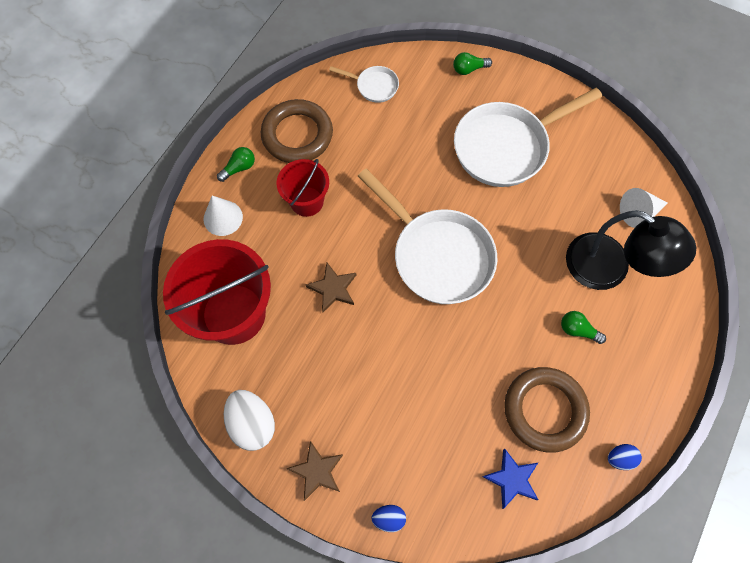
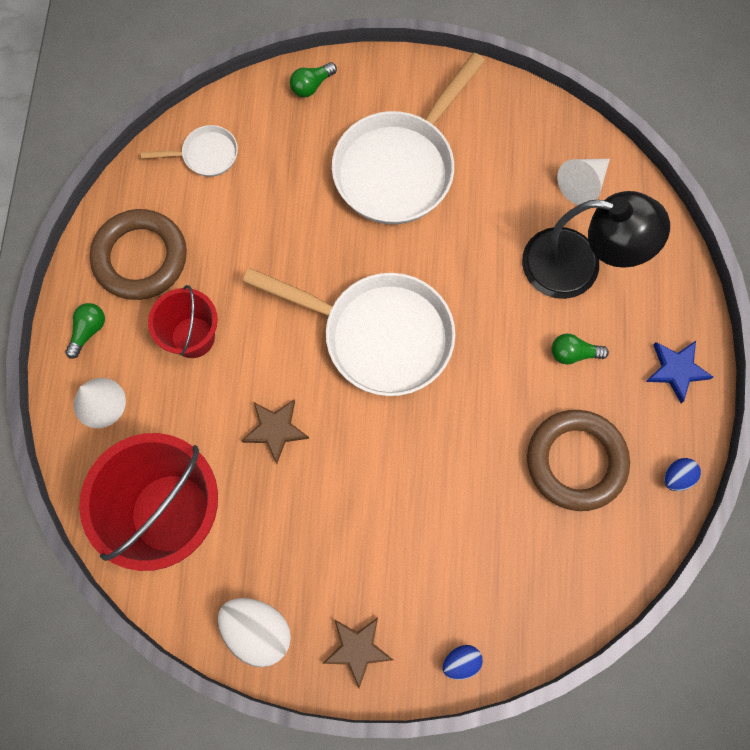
camera: 25 degrees left, 5 degrees up
blue star [483,448,538,509] -> blue star moved to [646,341,713,403]

